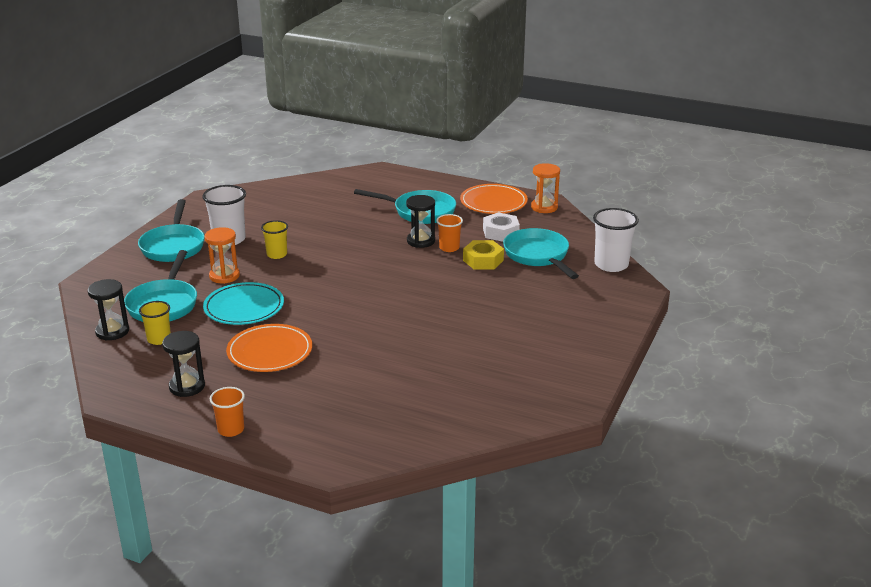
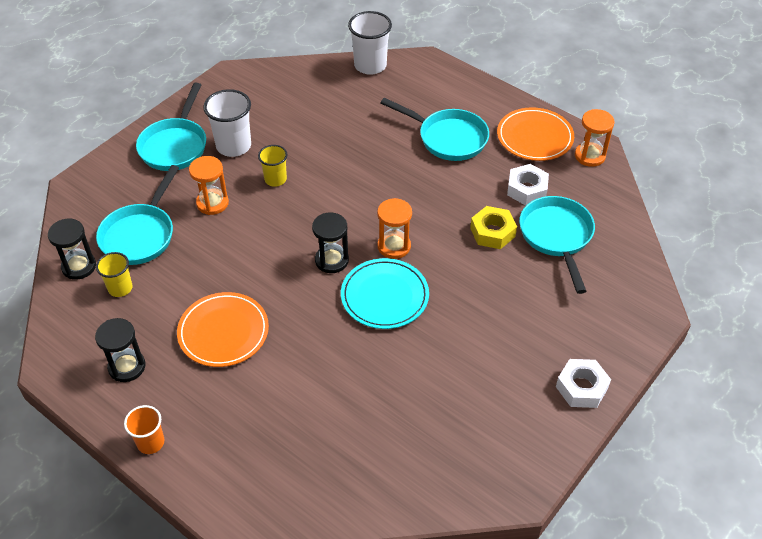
camera: 15 degrees right, 20 degrees up
turquoise plate [203,282,284,325] -> turquoise plate moved to [341,258,429,329]
black hourglass [406,195,435,248] -> black hourglass moved to [312,212,349,273]
orange cup [436,214,463,252] -> none
white cup [593,208,639,272] -> white cup moved to [348,11,392,75]
none -> orange hourglass [377,198,412,259]
none -> white nut [556,359,611,408]

